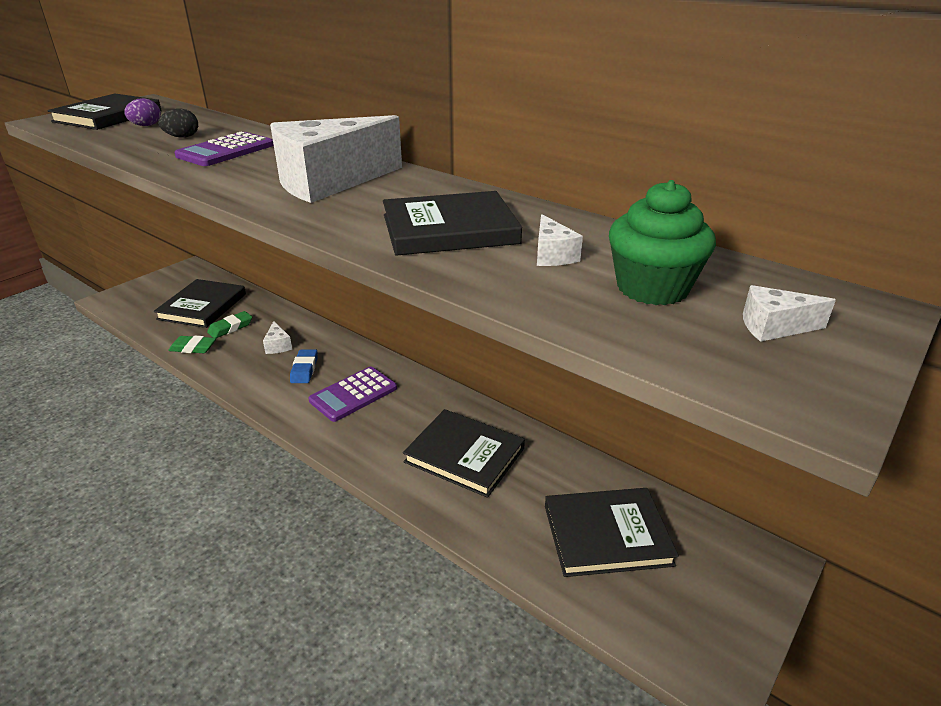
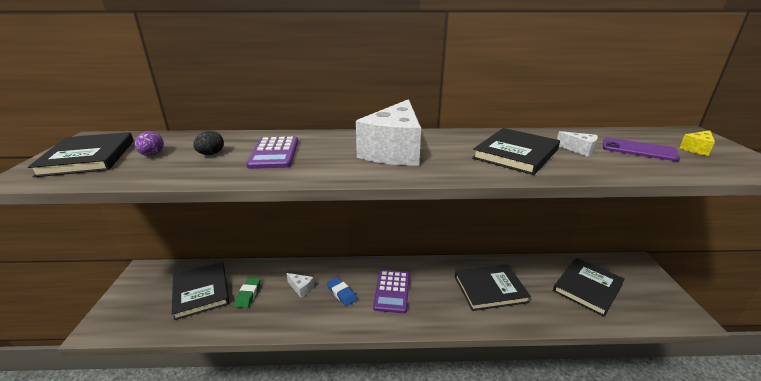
camera: 40 degrees left, 5 degrees down
green eraser [168,336,216,353] -> none
green cupcake [609,180,716,305] -> purple phone [603,137,680,161]
white cheese [743,285,836,342] -> yellow cheese [679,130,715,156]

